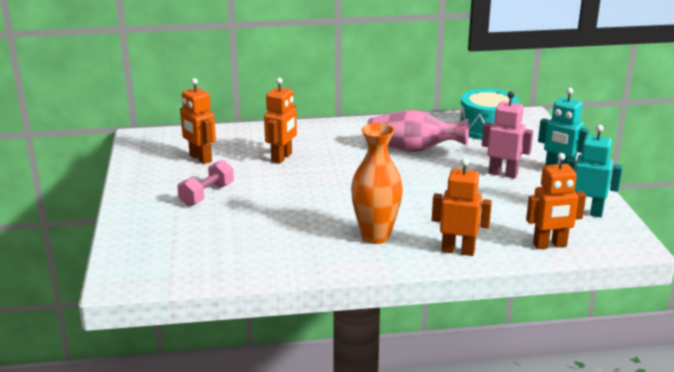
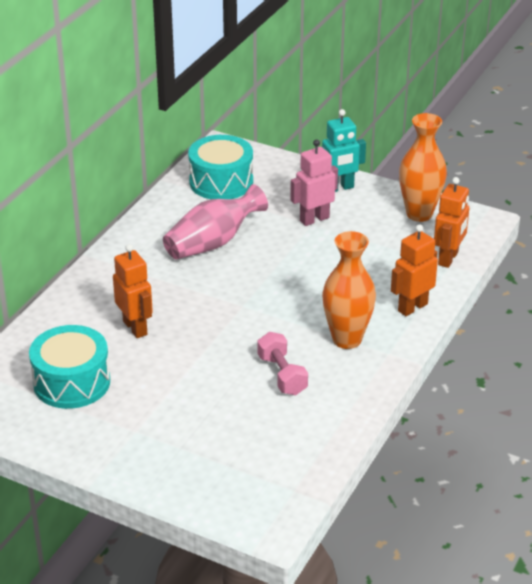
camera: 55 degrees left, 10 degrees up
pink dumbbell [177,160,234,206] -> pink dumbbell moved to [257,332,308,395]
orange robot [180,78,216,164] -> turquoise drum [29,325,110,409]
turquoise robot [566,125,623,217] -> orange vase [399,113,447,222]

